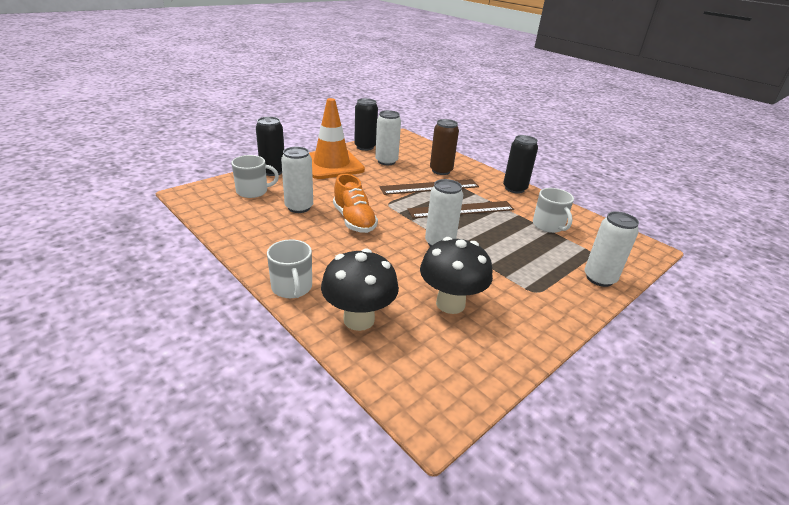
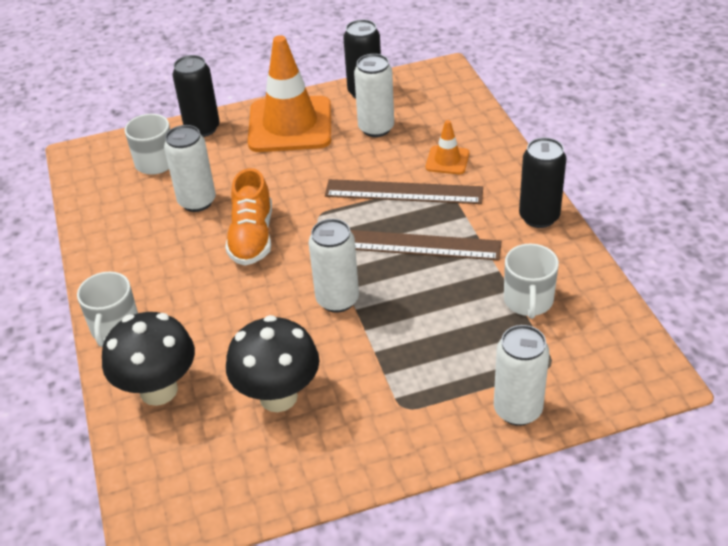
camera: 30 degrees right, 10 degrees up
brown can [430,119,459,175] -> orange traffic cone [426,120,469,174]

